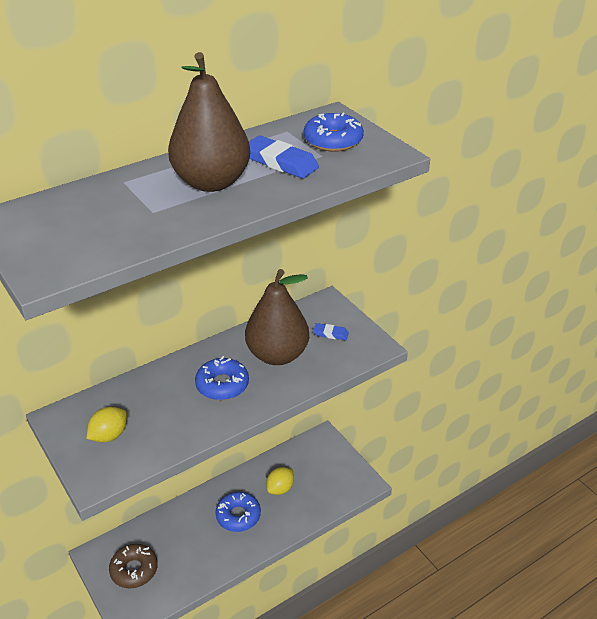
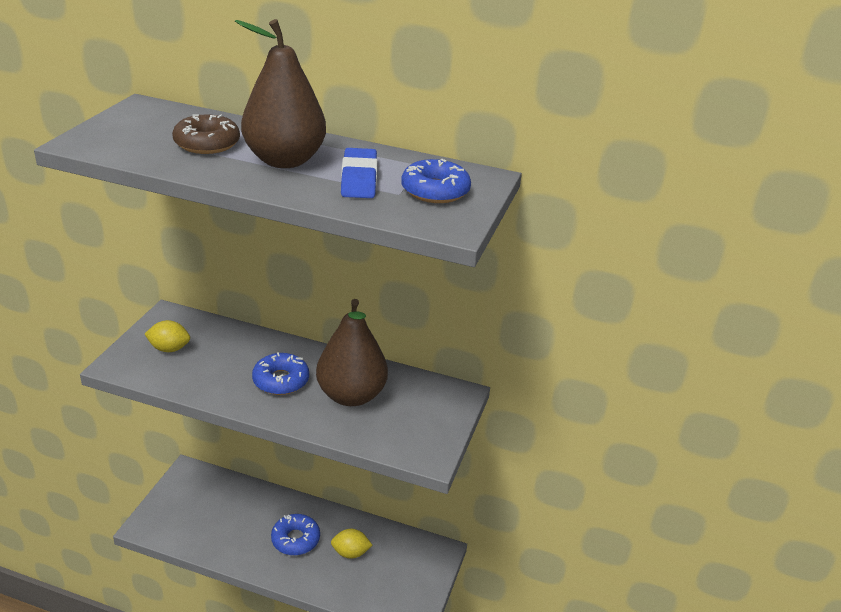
camera: 50 degrees right, 5 degrees down
brown donut [109,544,158,589] -> brown donut moved to [172,114,240,154]
blue eraser [313,323,349,340] -> none

